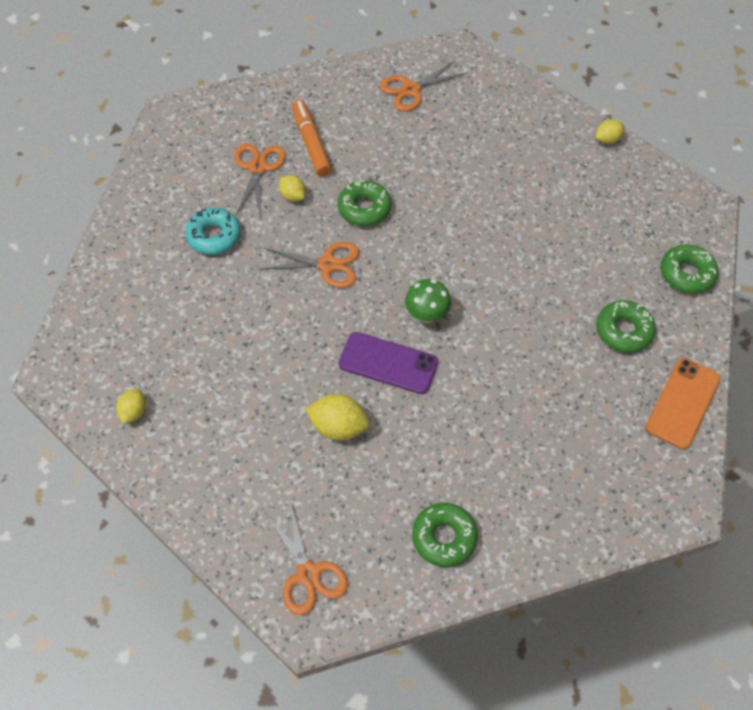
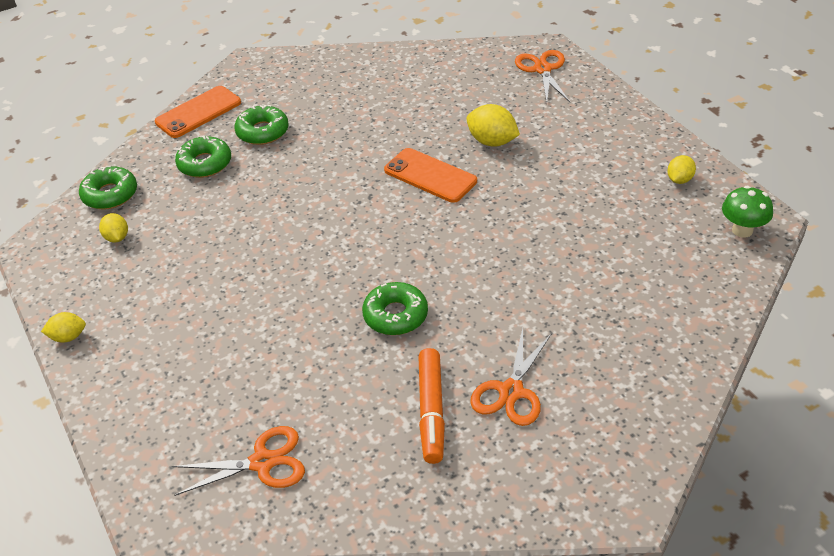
camera: 160 degrees left, 15 degrees down
turquoise donut [185,208,241,255] -> none
orange scissors [260,242,359,288] -> none
yellow lemon [279,175,306,202] -> yellow lemon moved to [99,213,128,242]
purple phone [339,332,438,394] -> orange phone [384,148,477,203]
green mushroom [405,279,451,323] -> green mushroom moved to [722,186,773,238]
green donut [412,503,478,567] -> green donut moved to [235,104,289,145]

